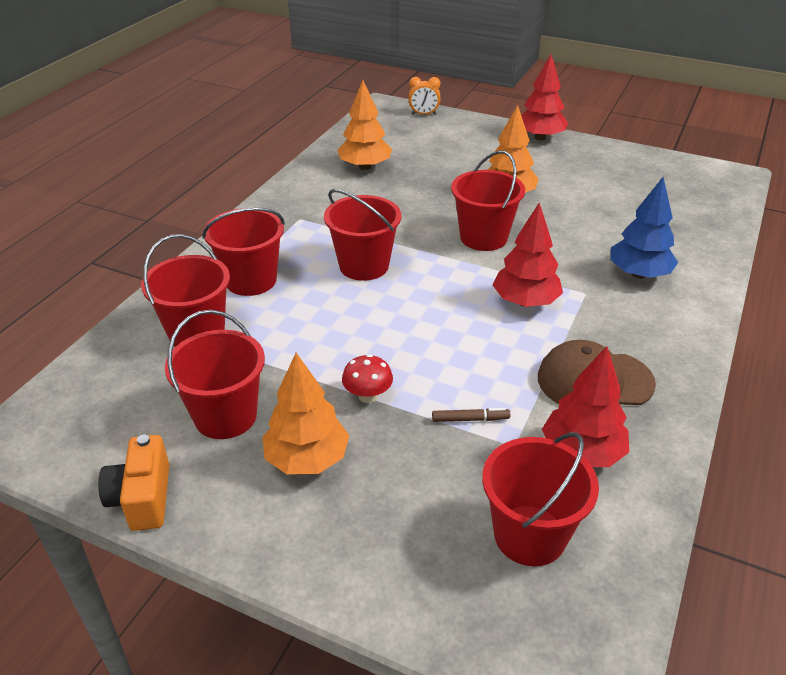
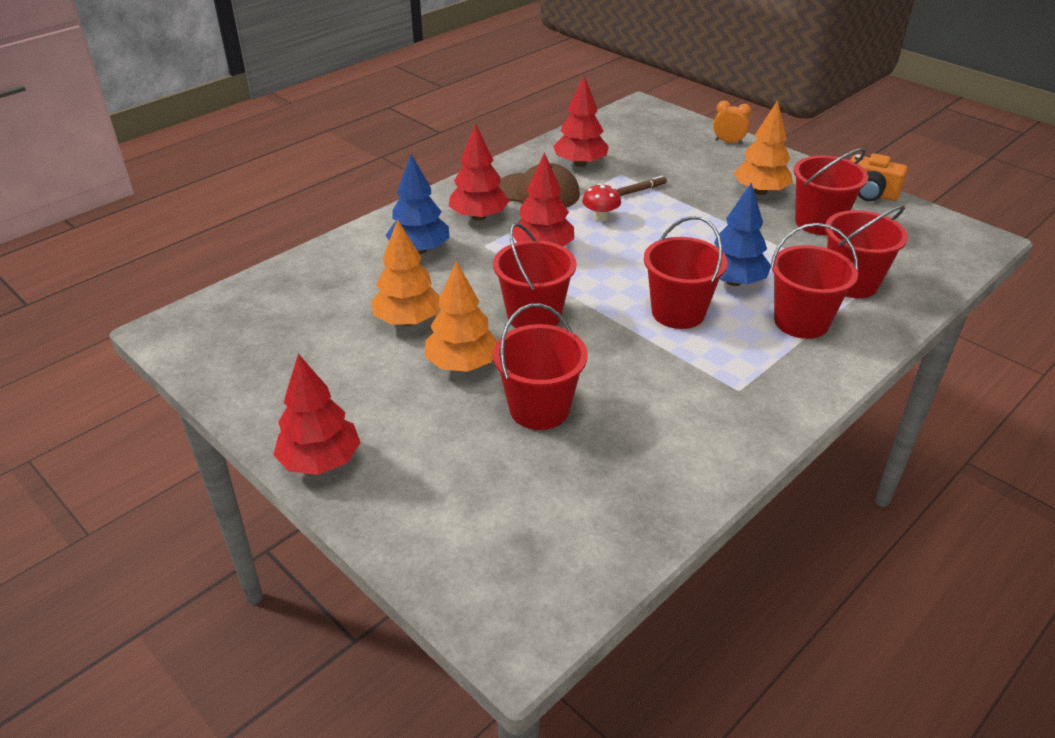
camera: 160 degrees left, 0 degrees up
orange camera [98,435,169,531] -> orange camera turned 105 degrees clockwise [850,153,908,201]
orange tree [337,80,392,170] -> orange tree moved to [371,219,440,326]
red mushroom [342,354,393,403] -> red mushroom moved to [582,183,621,222]
orange clock [408,77,441,115] -> orange clock moved to [713,101,751,145]
brown marker [432,408,510,422] -> brown marker turned 135 degrees clockwise [617,176,667,196]
red bucket [482,432,599,566] -> red bucket moved to [493,304,588,430]
none -> red tree [449,123,509,221]
none -> blue tree [714,183,771,286]

